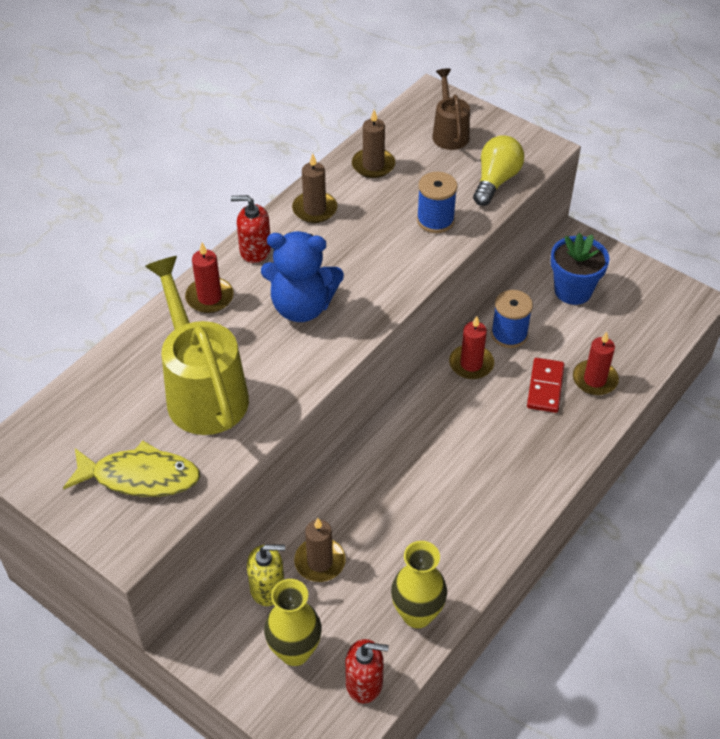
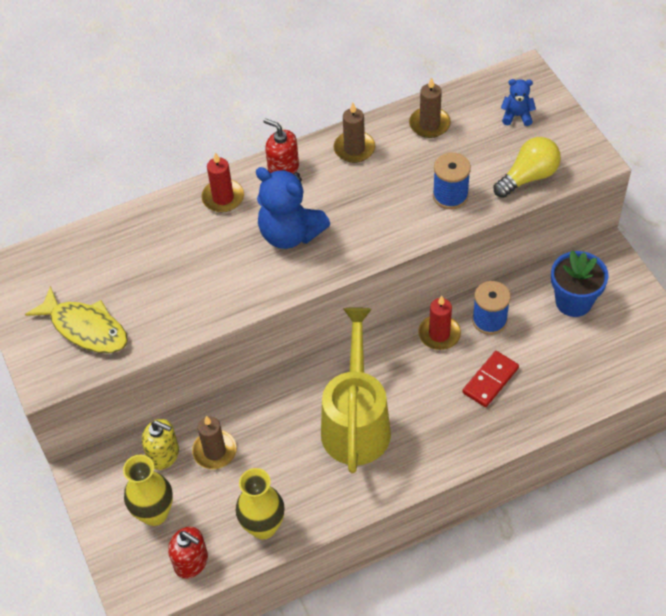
camera: 30 degrees right, 5 degrees up
yellow watering can [145,256,249,435] -> yellow watering can moved to [321,307,391,473]
brown watering can [432,68,470,150] -> blue teddy bear [501,79,536,126]
red candle [573,332,619,395] -> none

